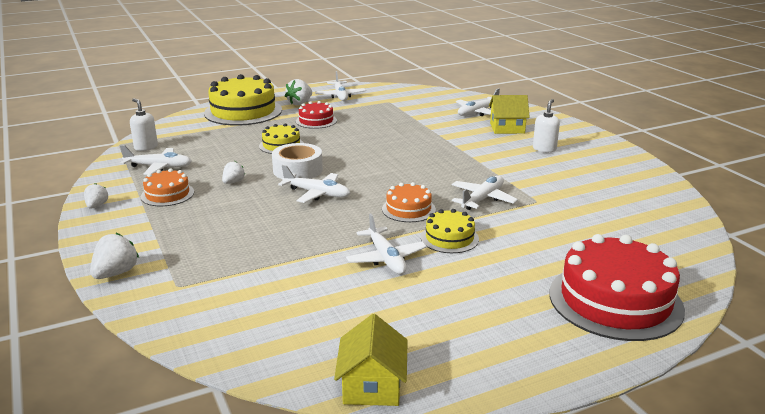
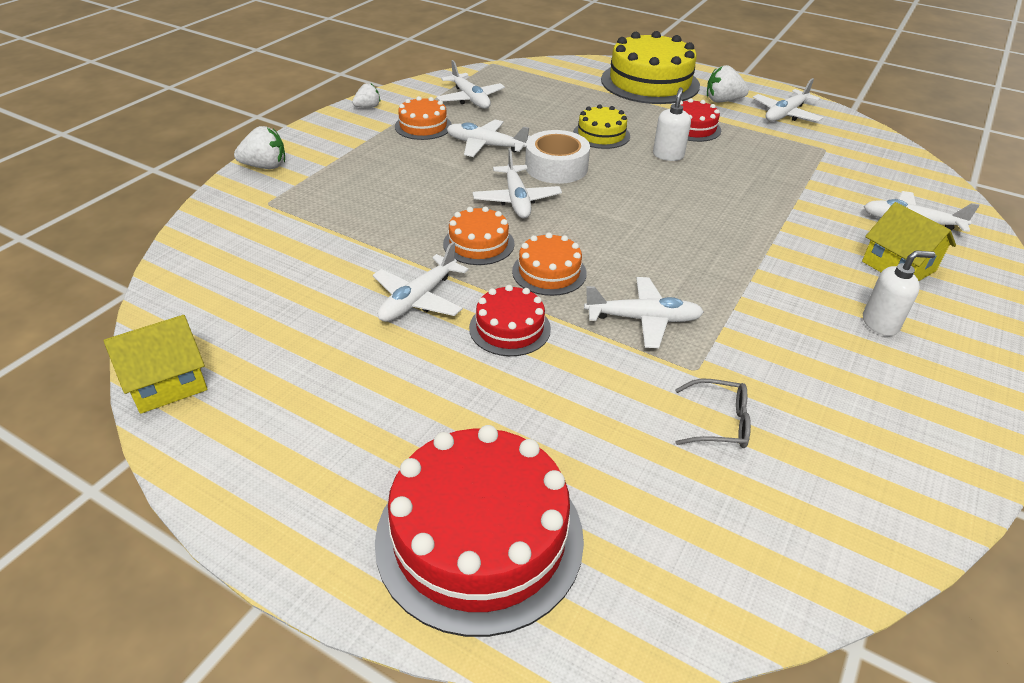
camera: 55 degrees right, 15 degrees up
white soap dispenser [130,98,158,151] -> white soap dispenser moved to [653,87,691,161]
white strawberry [222,161,245,184] -> white plane [447,120,530,157]
yellow cake [421,209,479,253] -> red cake [469,285,551,356]
none -> orange cake [443,206,514,265]
none -> grey glasses [675,379,751,448]

